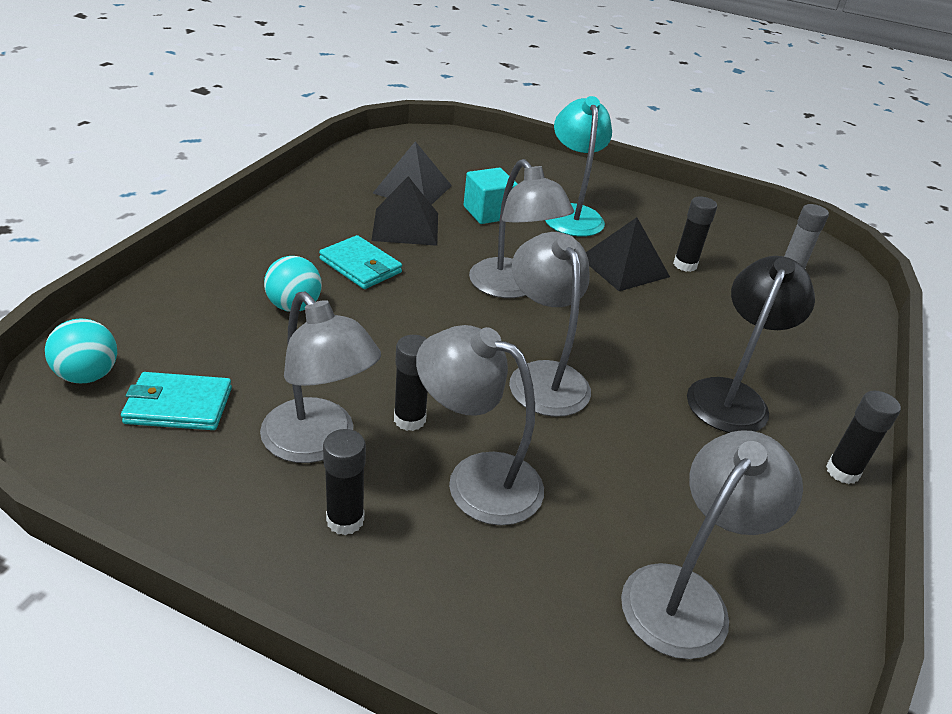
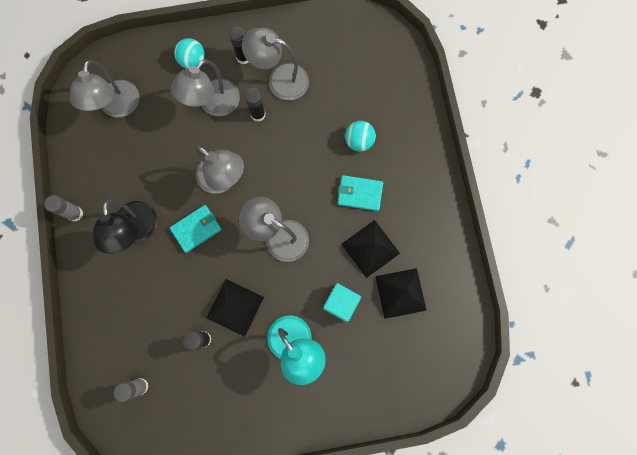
camera: 150 degrees right, 40 degrees up
turquoise ball [45,319,117,383] -> turquoise ball moved to [174,38,205,69]
turquoise wallet [121,372,232,430] -> turquoise wallet moved to [170,205,222,253]
grey lamp [416,325,544,526] -> grey lamp turned 135 degrees clockwise [171,59,240,116]
black glue stick [826,391,901,484] -> grey glue stick [44,195,83,222]

